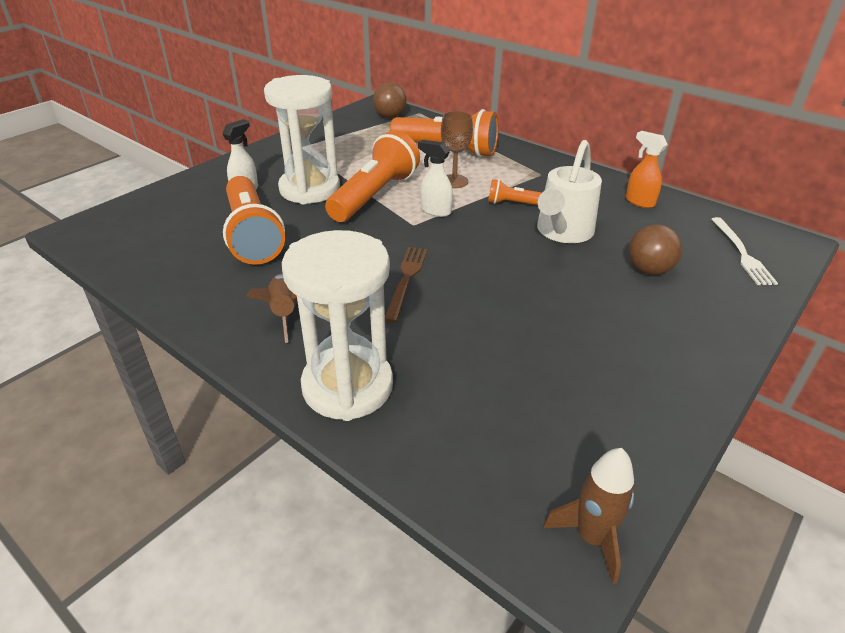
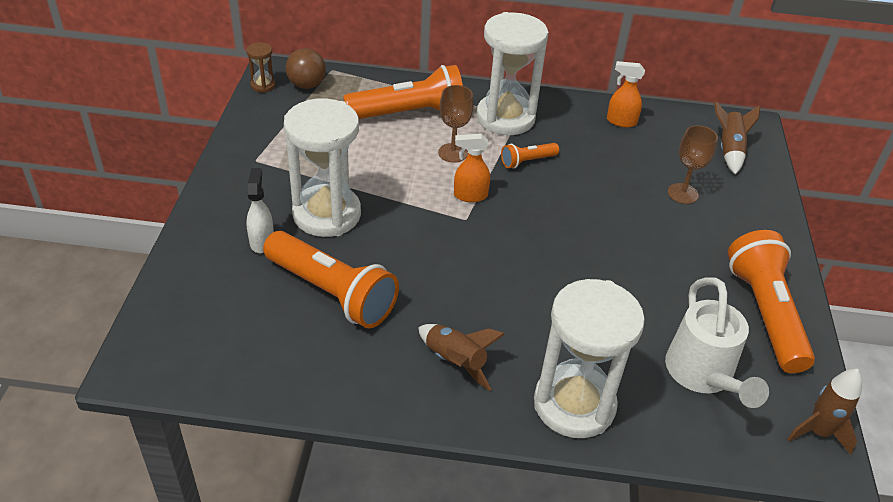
camera: 35 degrees left, 5 degrees up
orange flashlight [325,130,420,222] -> orange flashlight moved to [728,230,815,373]
brown fork [385,247,427,323] -> none
white spray bottle [418,140,453,217] -> orange spray bottle [454,134,490,202]
white watering can [537,140,602,243] -> white watering can moved to [665,277,769,408]
brown ball [629,224,682,275] -> brown goblet [668,125,718,204]
white fork [711,217,778,285] -> brown rocket [714,101,760,175]
none -> brown hourglass [246,42,276,93]
none -> white hourglass [476,12,548,135]

